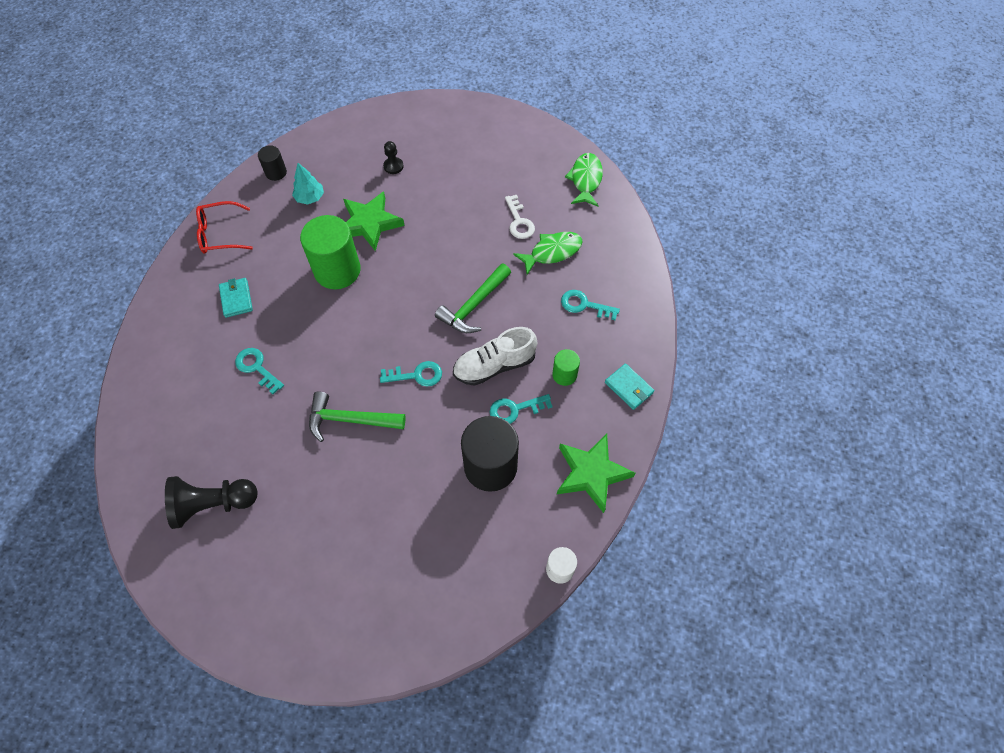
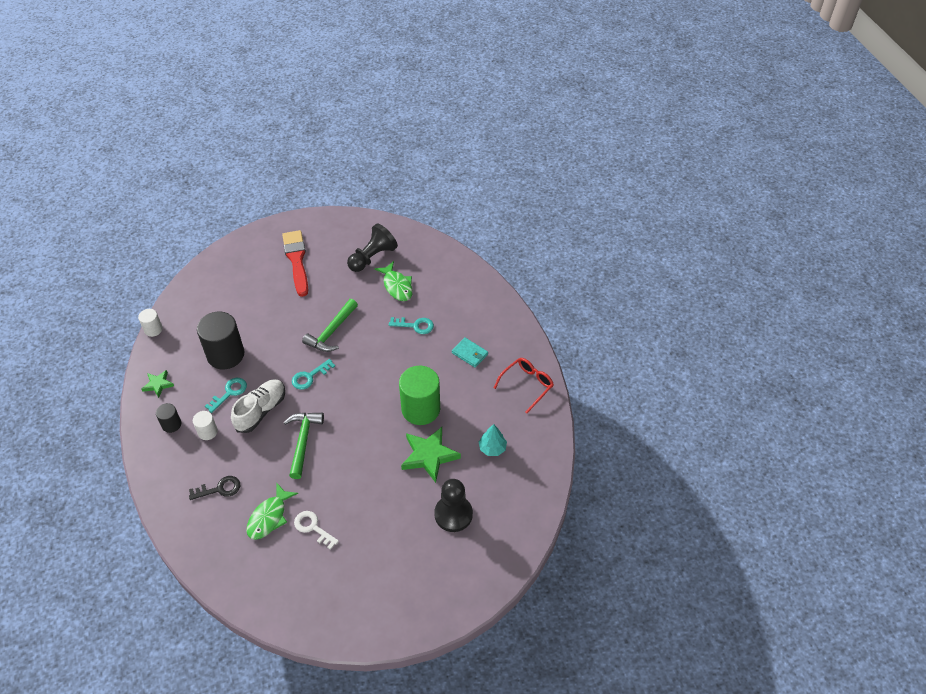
camera: 145 degrees right, 10 degrees down
black cylinder [258,145,287,181] -> black cylinder moved to [156,403,181,433]
green hammer [309,392,406,442] -> green hammer turned 150 degrees clockwise [302,299,358,352]
black pawn [383,141,404,174] -> black pawn [434,479,473,532], size x1.97
green cylinder [552,349,580,386] -> white cylinder [193,411,218,440]
green star [557,434,635,513] -> green star [141,370,174,398], size x0.55
turquoise key [561,290,620,320] -> black key [189,476,240,500]
green fish [565,153,603,206] -> green fish moved to [374,261,413,301]
turquoise wallet [605,363,654,410] -> none
none -> red brush [282,230,308,297]

